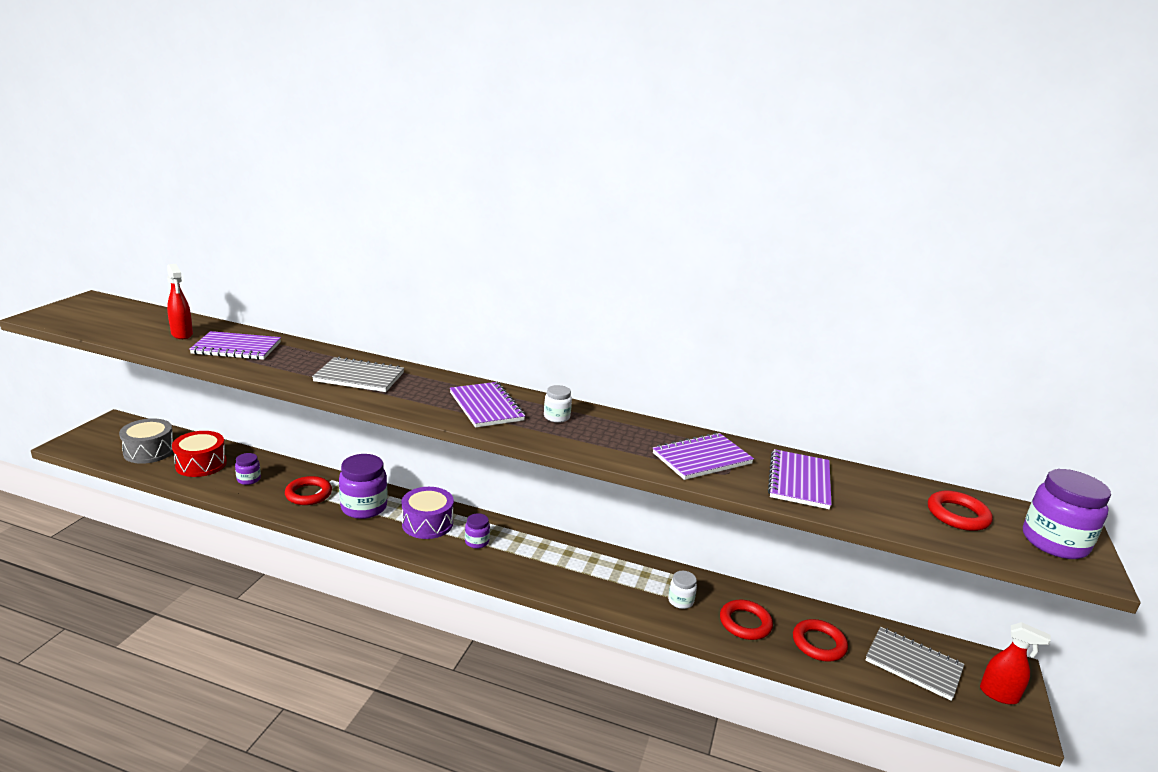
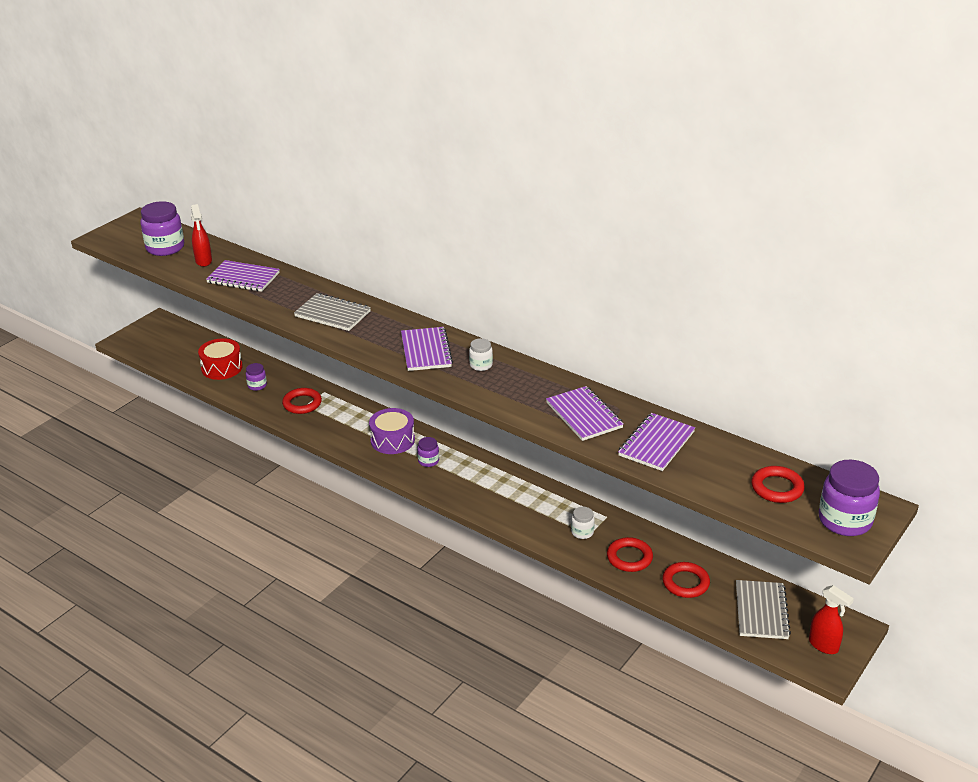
camera: 20 degrees right, 10 degrees up
grey drum [119,418,173,464] -> none
purple jar [339,454,387,519] -> purple jar moved to [140,201,184,256]
purple notebook [653,433,754,480] -> purple notebook turned 75 degrees clockwise [546,386,624,441]
grey notebook [866,627,964,701] -> grey notebook turned 45 degrees clockwise [736,580,791,639]

